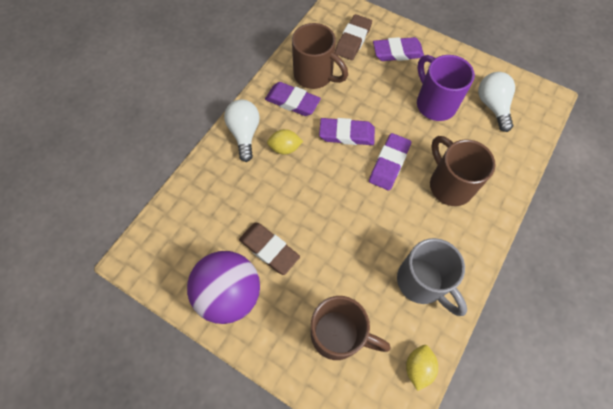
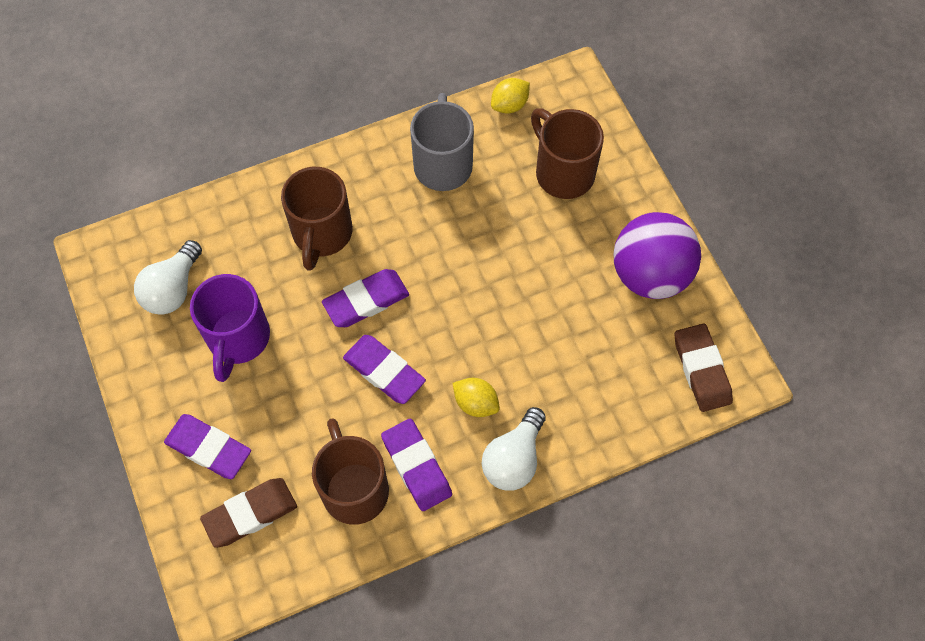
camera: 145 degrees left, 0 degrees up
brown eraser [239,222,300,275] -> brown eraser moved to [675,324,733,412]

